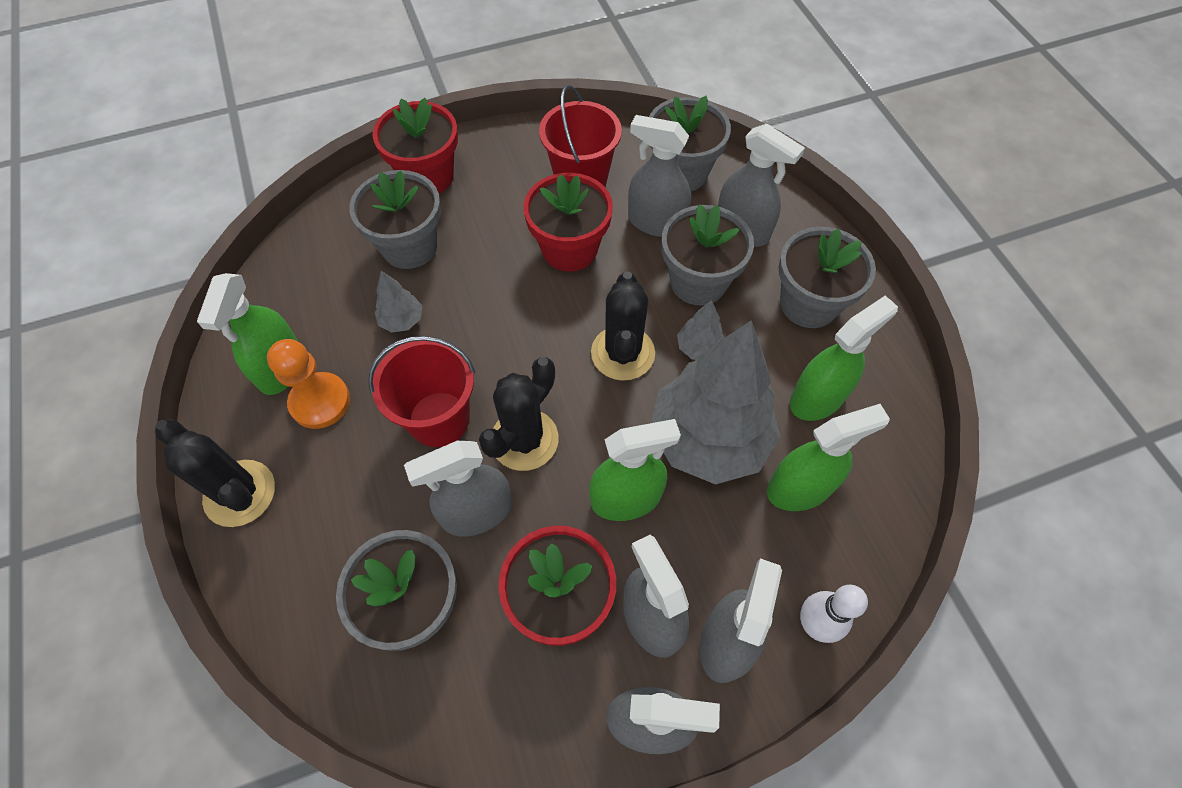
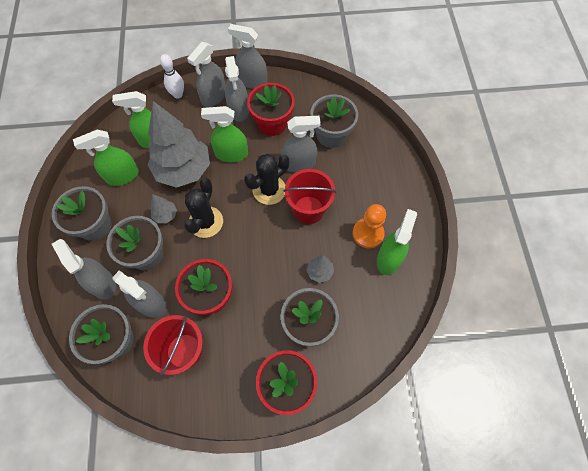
camera: 165 degrees left, 5 degrees up
black cactus [155,419,275,527] -> none

